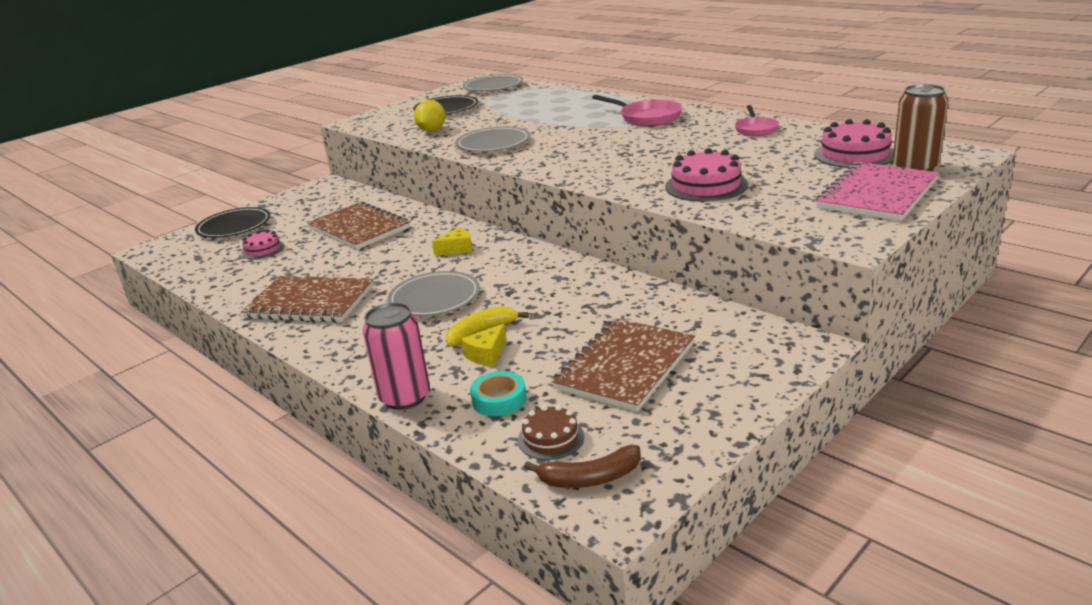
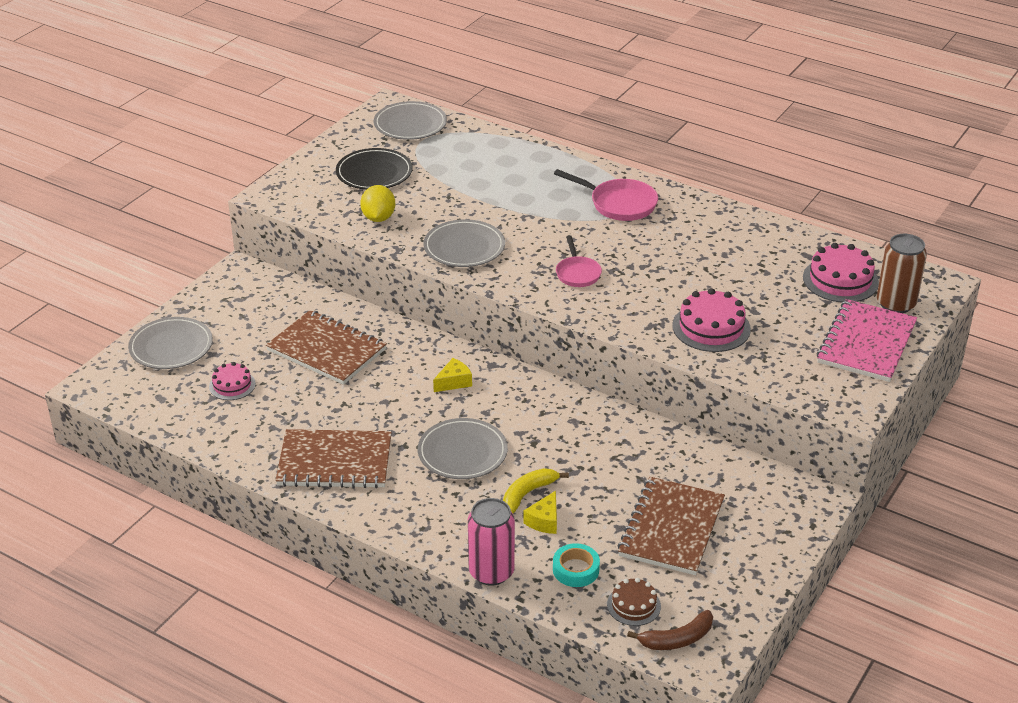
camera: 15 degrees left, 10 degrees up
black plate [195,207,271,238] -> grey plate [128,317,213,369]
pink pan [735,105,779,136] -> pink pan moved to [556,235,602,287]

